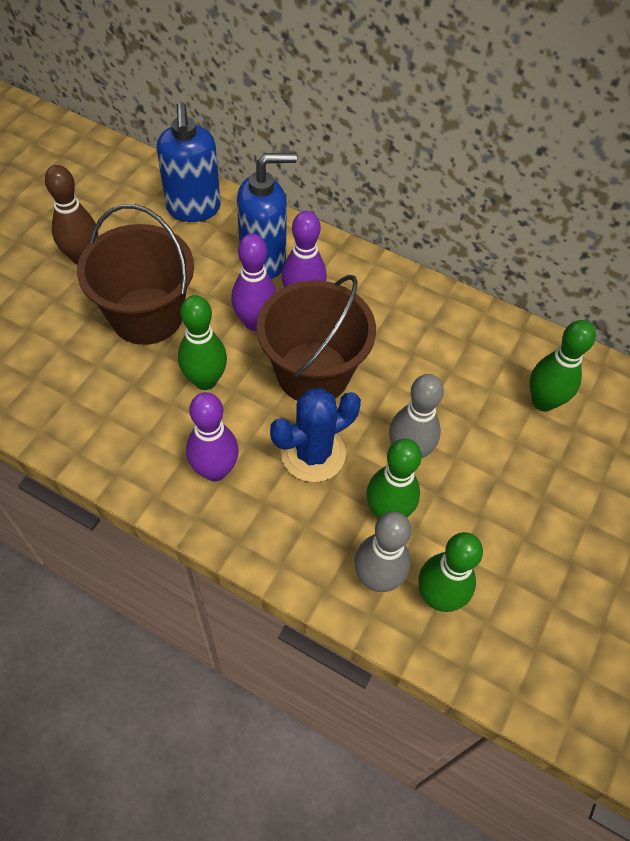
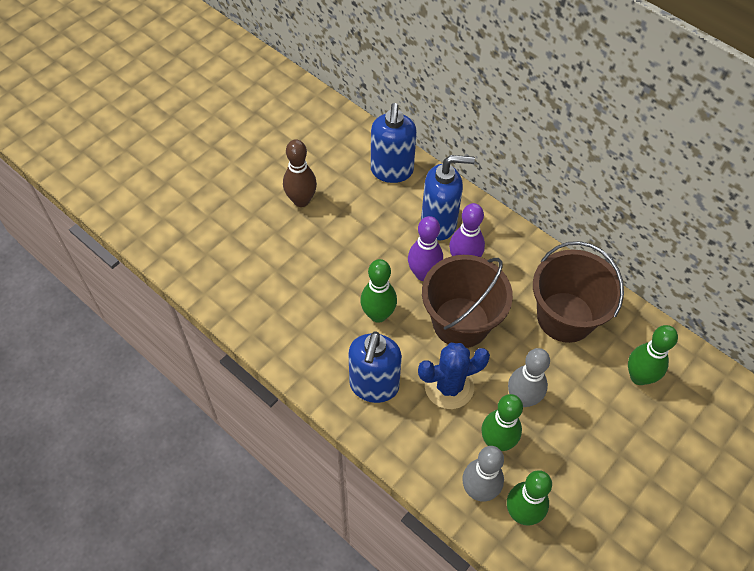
camera: 15 degrees right, 0 degrees up
brown bucket [77,204,194,345] -> brown bucket moved to [533,241,624,343]
purple bowling pin [186,392,239,481] -> blue soap dispenser [348,331,402,403]

